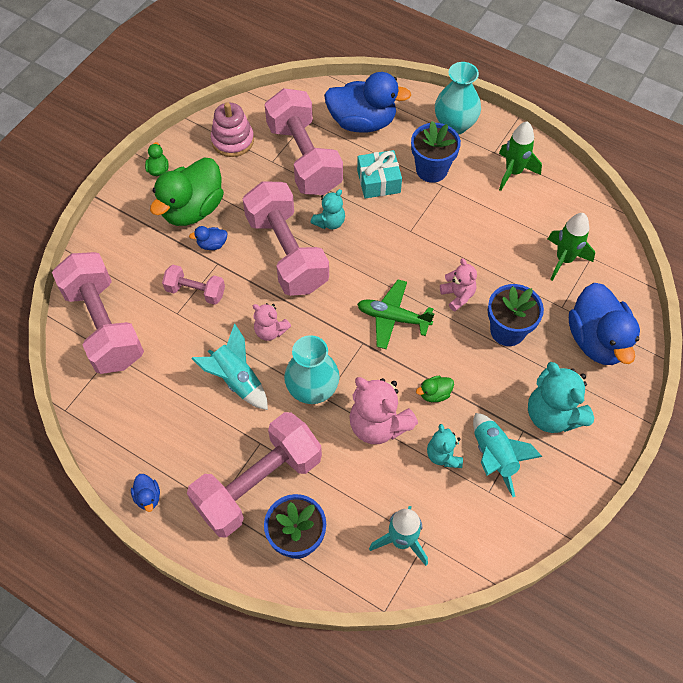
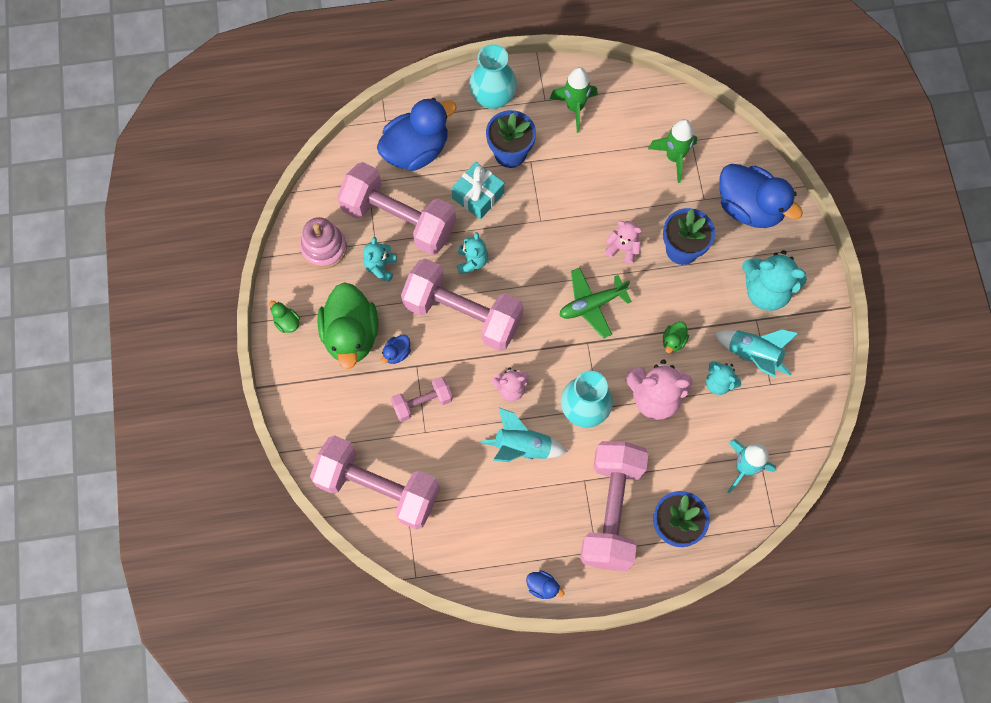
camera: 40 degrees left, 10 degrees up
none -> turquoise teddy bear [363,237,397,282]

